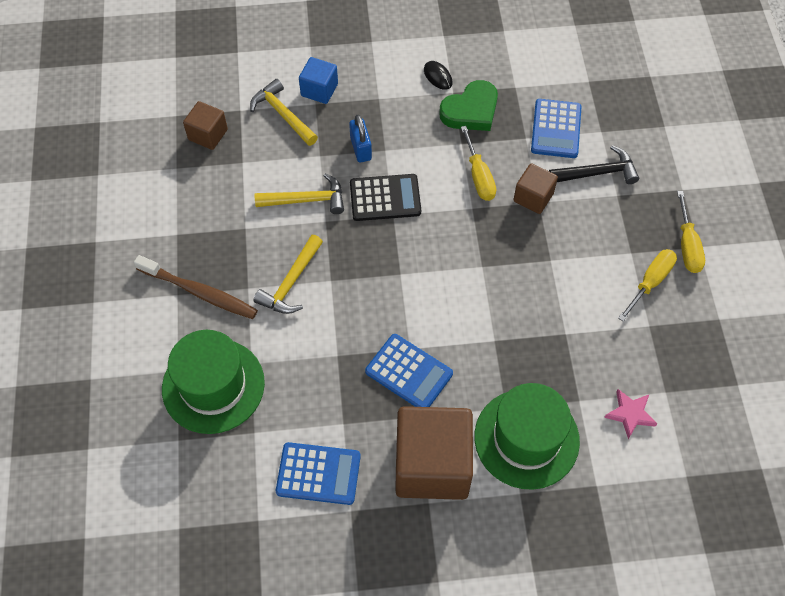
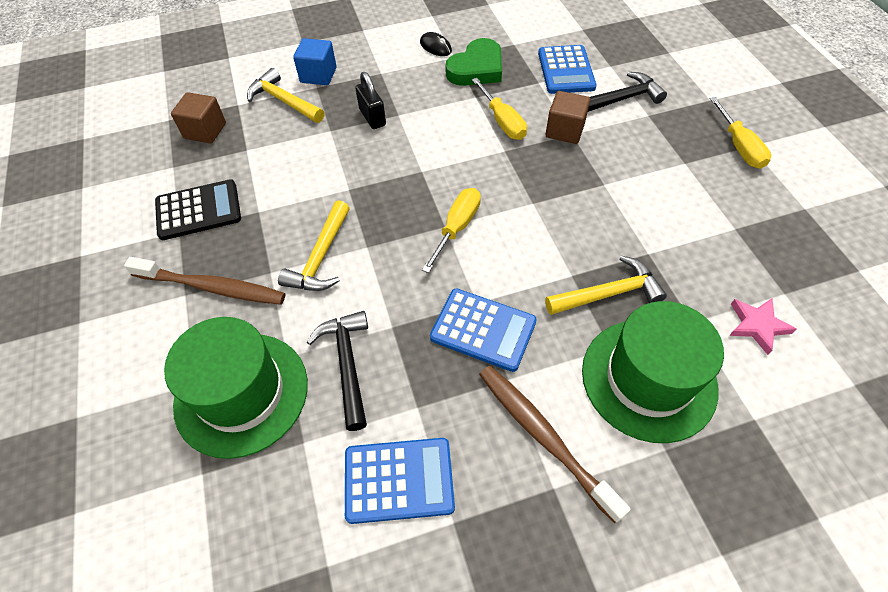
camera: 10 degrees left, 5 degrees down
yellow hammer [255,173,344,214] -> yellow hammer moved to [545,256,667,315]
blue padlock [349,114,372,162] -> black padlock [355,72,386,129]
black calculator [350,174,421,221] -> black calculator moved to [155,179,241,240]
brown cube [396,406,473,500] -> brown toothbrush [479,366,631,523]
yellow screwdriver [618,249,677,322] -> yellow screwdriver moved to [422,188,481,273]
none -> black hammer [307,311,368,431]

